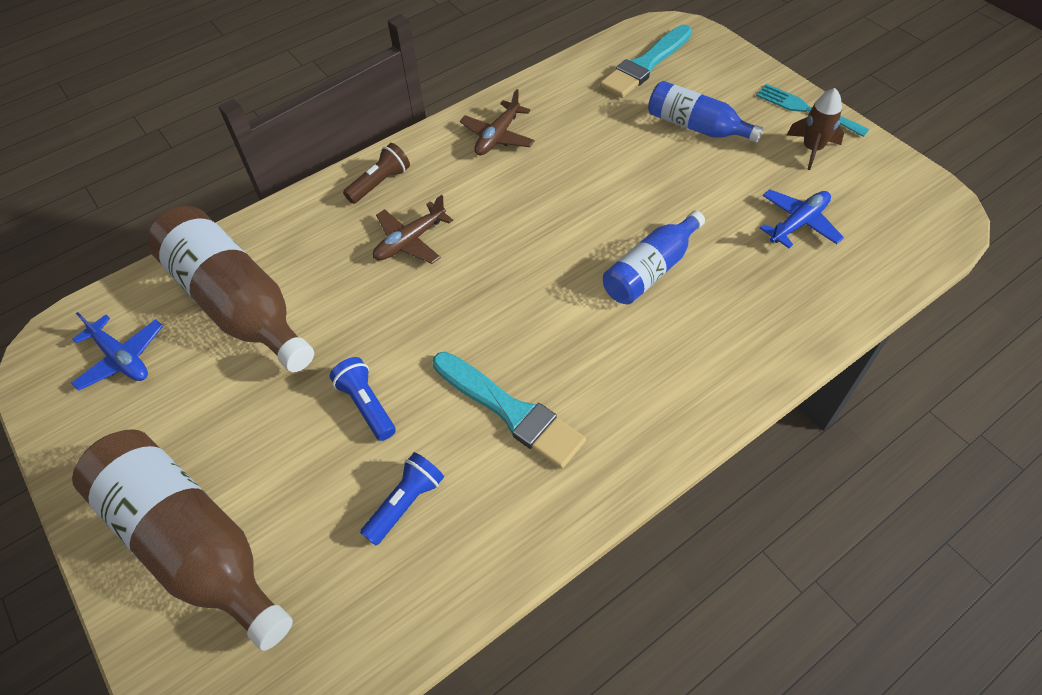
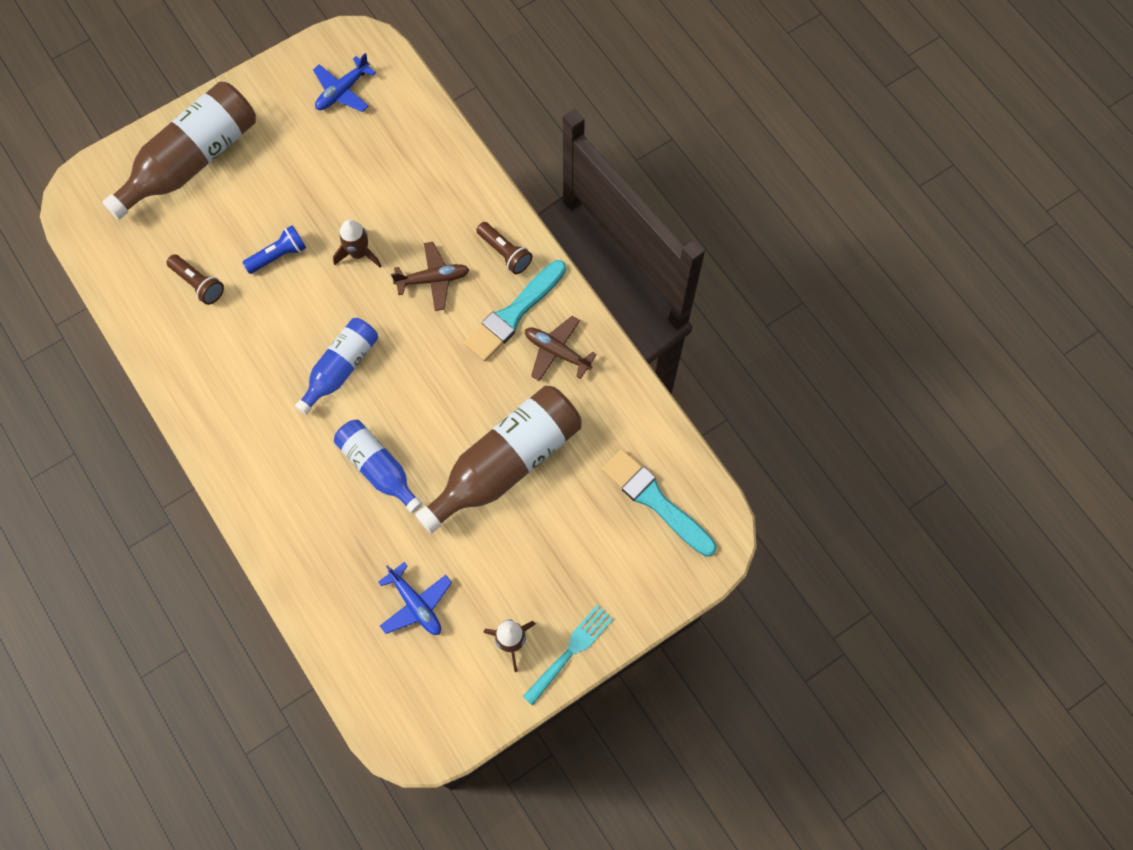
camera: 90 degrees right, 15 degrees up
brown bottle [147,206,314,372] -> brown bottle moved to [415,386,582,534]
blue flashlight [360,452,444,546] -> brown flashlight [167,255,224,305]
brown plane [373,195,453,264] -> brown plane turned 120 degrees clockwise [391,242,470,311]
turquoise brush [433,352,586,469] -> turquoise brush moved to [464,260,566,361]
blue bottle [648,81,764,143] -> blue bottle moved to [295,318,378,415]
none -> brown rocket [333,220,381,268]

